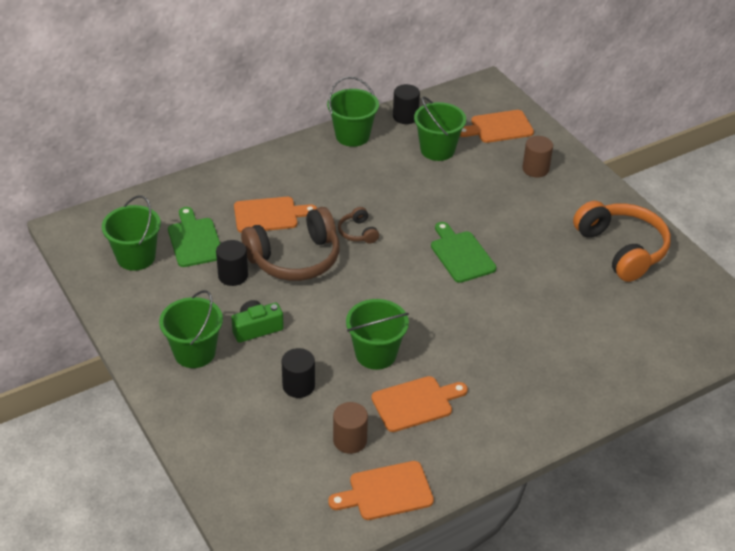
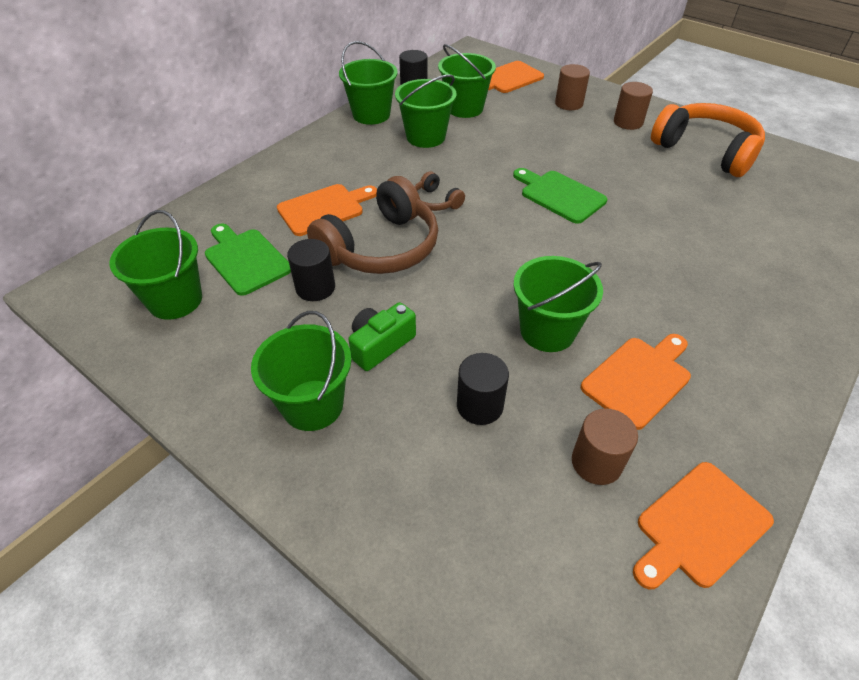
camera: 20 degrees left, 5 degrees up
none -> green bucket [395,74,456,148]
none -> brown cylinder [614,82,653,130]

